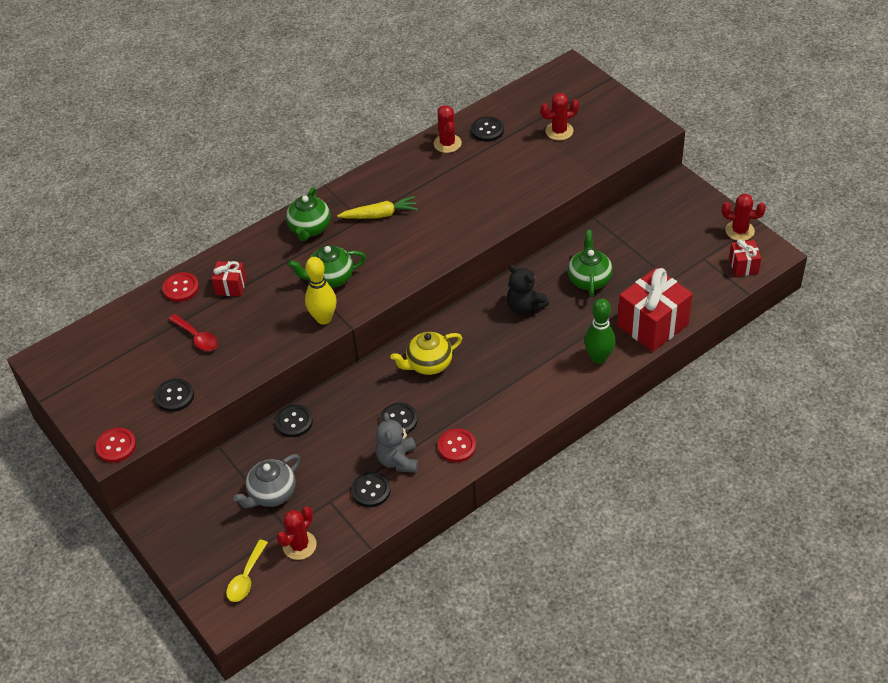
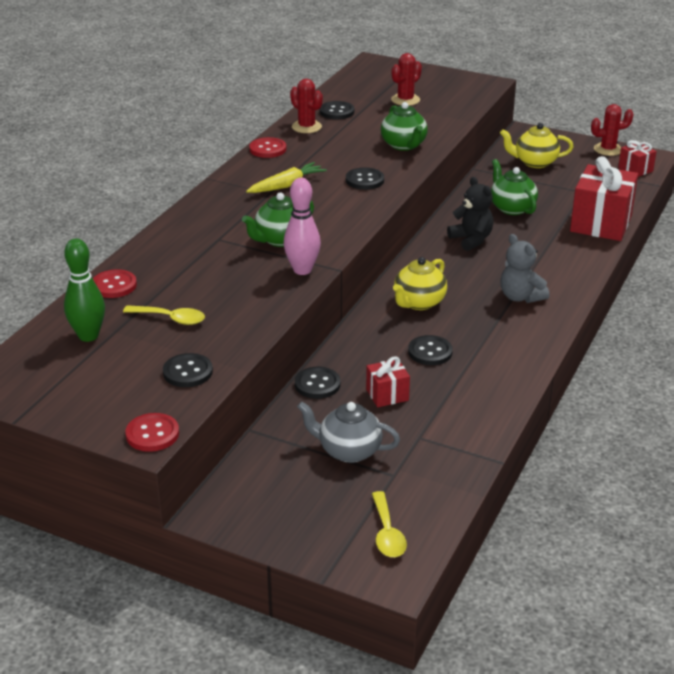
camera: 30 degrees left, 15 degrees down
red spoon [169,314,218,351] -> yellow spoon [123,305,205,325]
red gift [212,261,246,296] -> red gift moved to [366,356,410,407]
grey teapot [233,454,300,508] -> grey teapot turned 90 degrees clockwise [297,401,400,463]
red cactus [276,507,317,560] -> none
green teapot [286,187,331,241] -> green teapot moved to [381,102,428,151]
yellow bowling pin [305,257,337,325] -> pink bowling pin [284,178,321,275]
black button [351,472,391,507] -> black button moved to [346,167,384,190]
grey teddy bear [376,412,418,473] -> grey teddy bear moved to [501,234,549,303]
red button [438,428,476,462] -> red button moved to [249,137,286,158]
black teddy bear [507,265,549,315] -> black teddy bear turned 135 degrees counterclockwise [447,177,494,251]
green bowling pin [584,298,616,364] -> green bowling pin moved to [64,238,105,342]
none -> yellow teapot [500,123,573,168]

